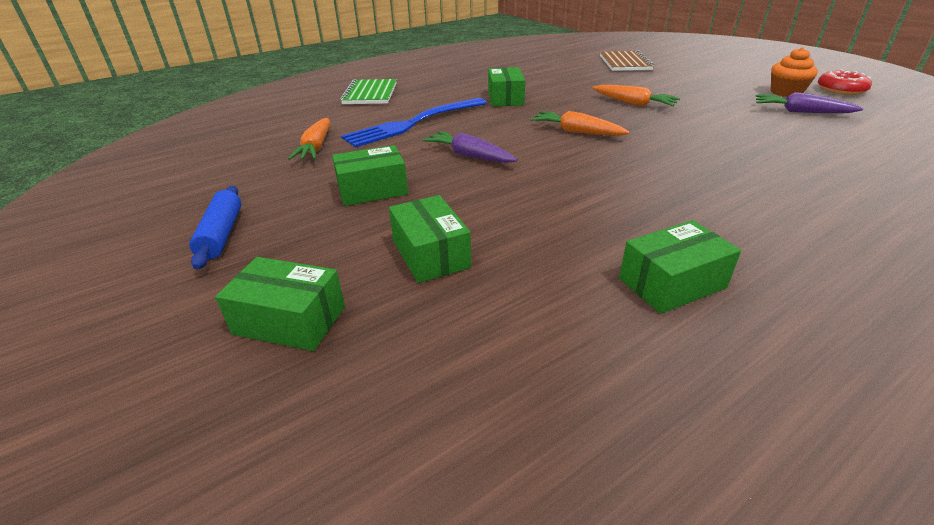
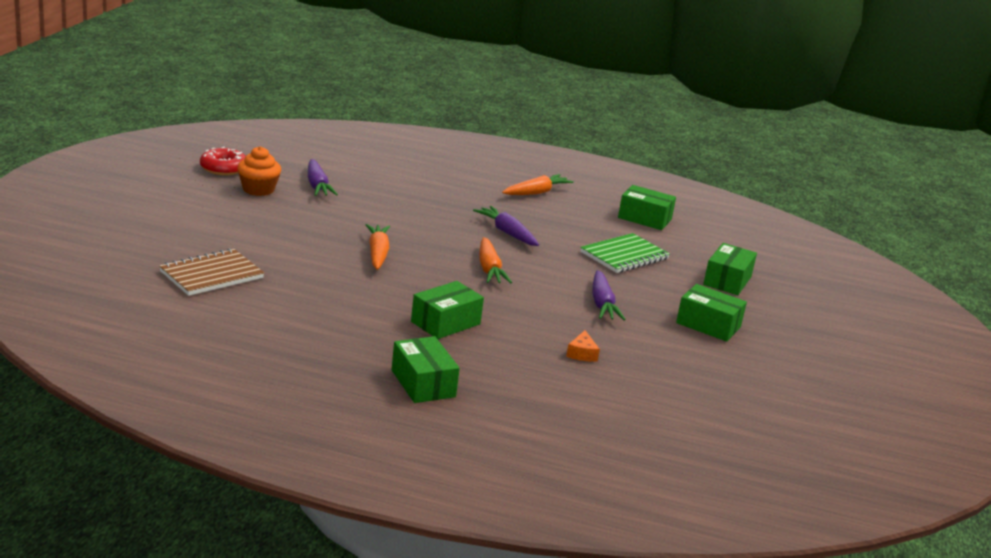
camera: 135 degrees left, 10 degrees down
blue rolling pin [189,186,241,270] -> none
green box [215,257,345,351] -> green box moved to [392,336,460,403]
orange carrot [288,118,330,160] -> orange carrot moved to [502,174,574,195]
green notebook [340,79,397,104] -> green notebook moved to [581,233,670,273]
blue fork [341,98,486,148] -> orange cheese [566,330,600,362]
none -> purple carrot [473,206,539,246]

